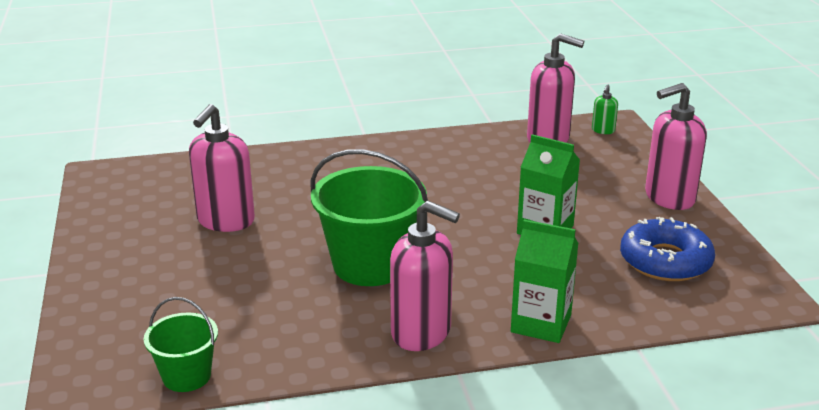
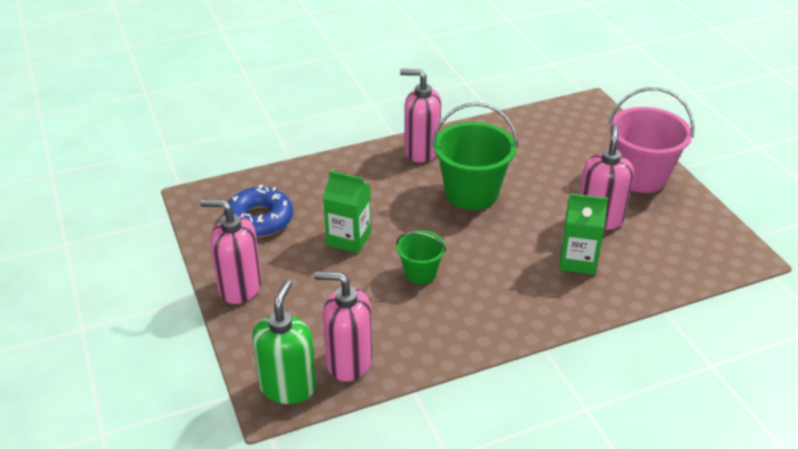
camera: 170 degrees right, 10 degrees up
green bucket [144,297,218,392] -> green bucket moved to [396,230,446,284]
green carton [511,220,578,343] -> green carton moved to [559,193,608,275]
green soap dispenser [592,85,618,134] -> green soap dispenser [252,280,316,404], size x2.18
pink soap dispenser [645,83,707,210] -> pink soap dispenser turned 135 degrees counterclockwise [200,199,262,304]
none -> pink bucket [608,87,694,193]

